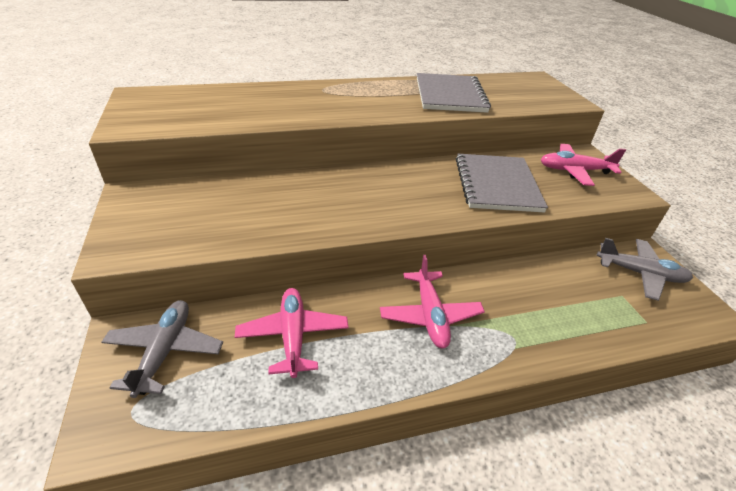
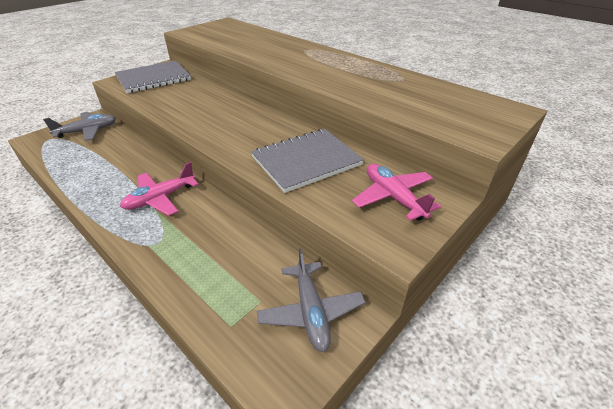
camera: 60 degrees right, 0 degrees up
pink plane [235,288,349,378] -> none
grey notebook [417,73,491,113] -> grey notebook moved to [115,60,191,93]

